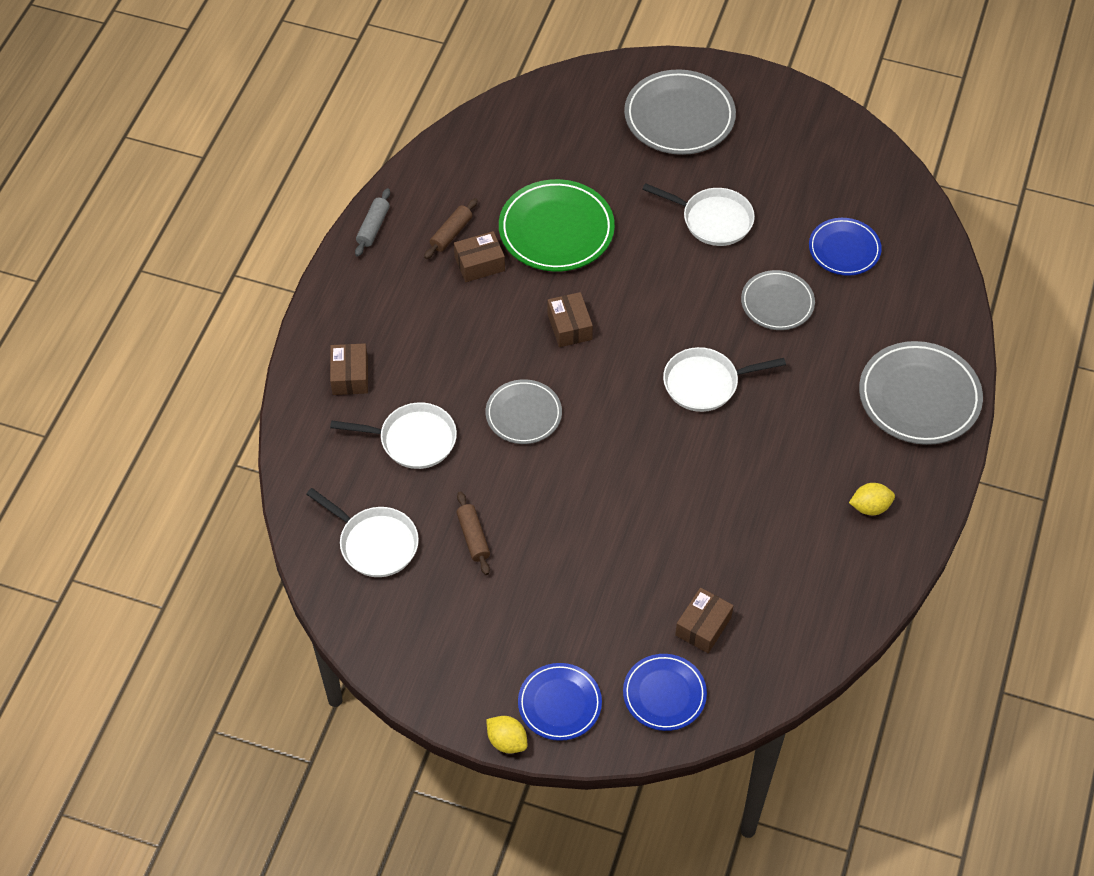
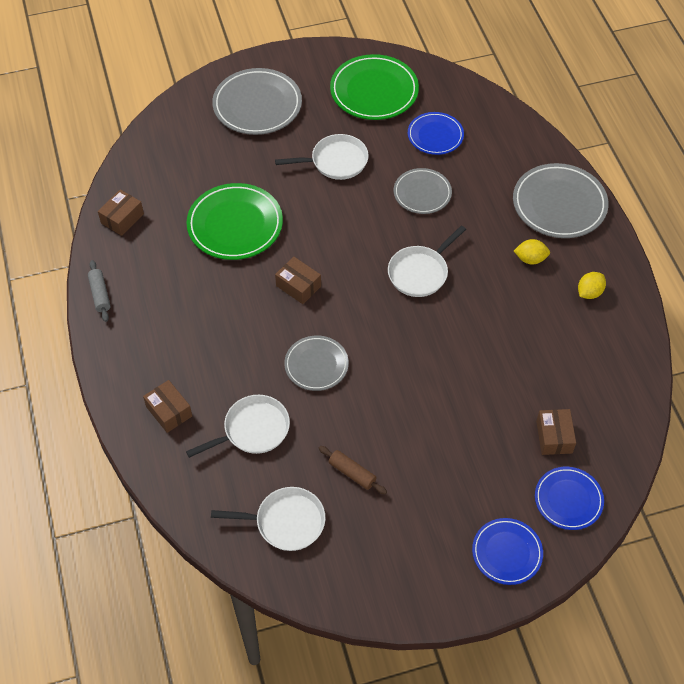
camera: 35 degrees left, 0 degrees up
brown rolling pin [424,198,478,259] -> none
brown box [454,231,505,282] -> brown box moved to [98,189,144,236]
yellow lemon [486,716,527,753] -> yellow lemon moved to [514,239,550,264]
none -> green plate [330,54,419,120]

